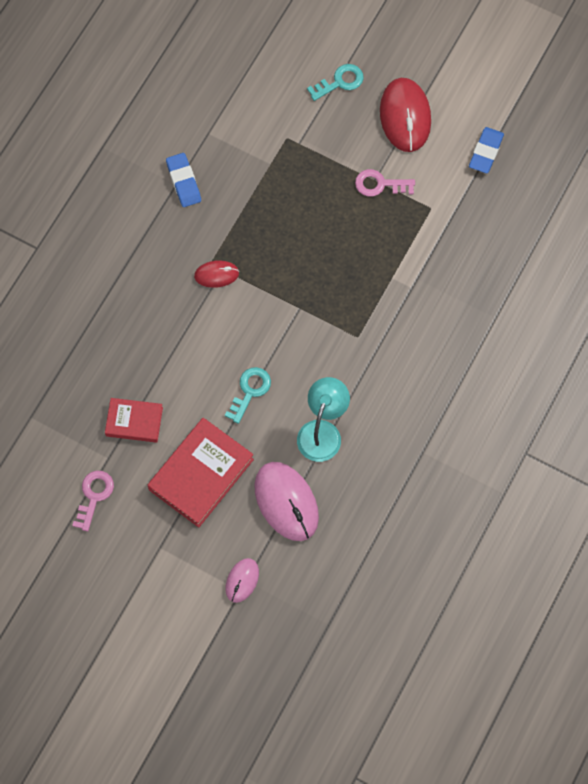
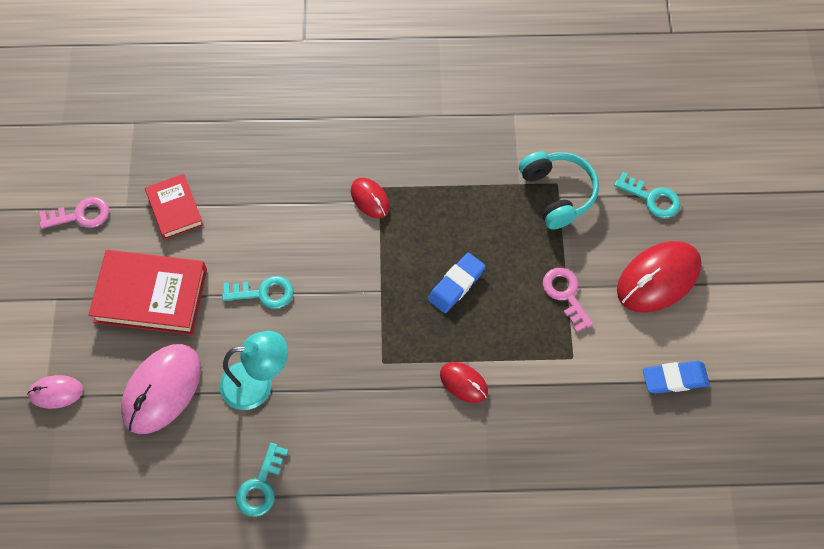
camera: 60 degrees right, 5 degrees down
blue eraser [166,153,201,207] -> blue eraser moved to [428,253,486,313]
none -> turquoise key [236,443,289,517]
none -> red mouse [440,362,488,403]
none -> turquoise headphones [519,151,599,230]

